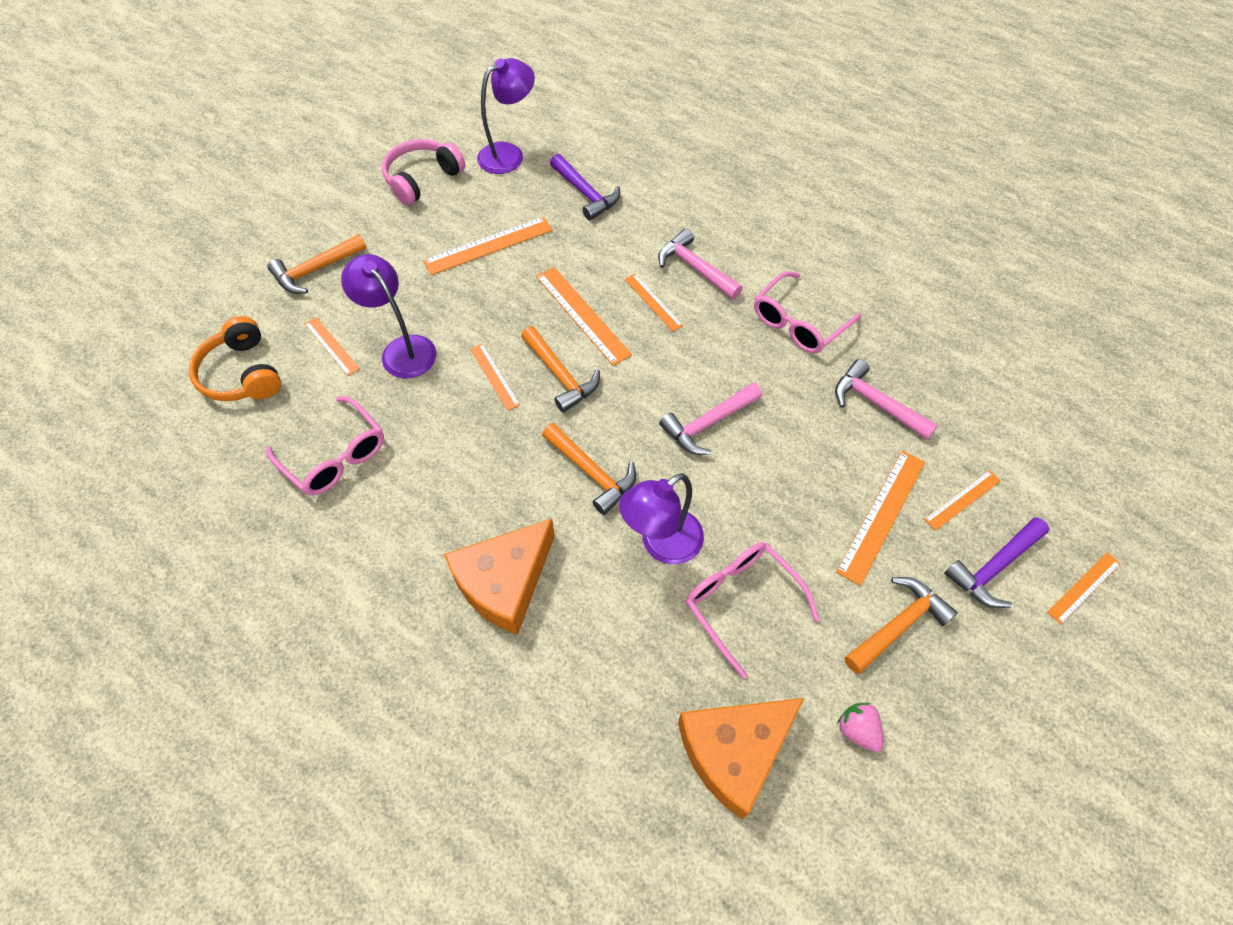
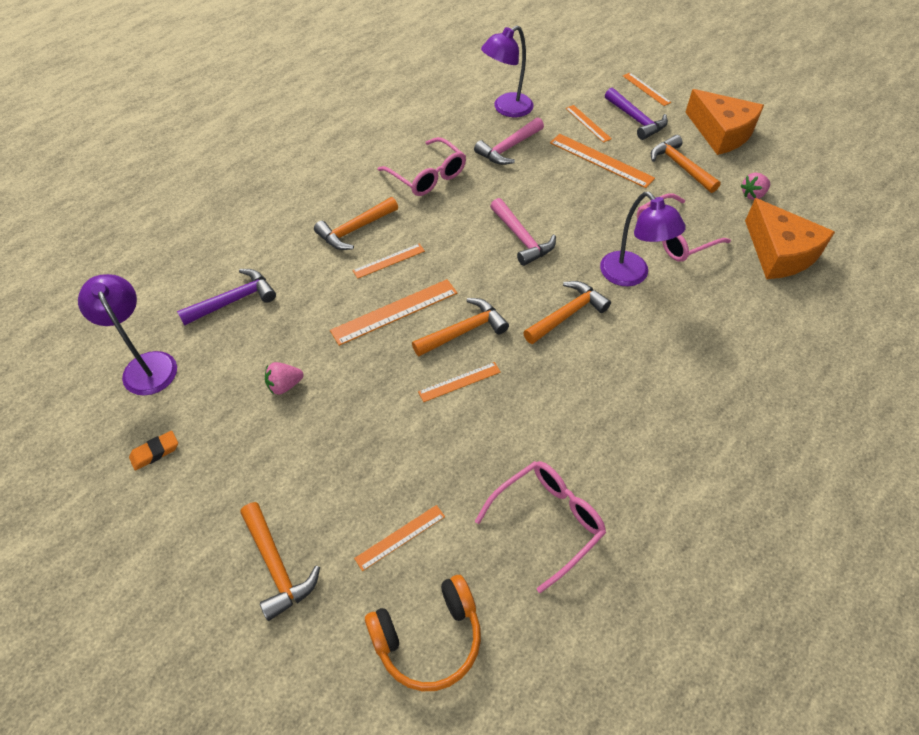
camera: 85 degrees left, 5 degrees down
purple lamp [341,254,436,379] -> purple lamp moved to [481,25,534,117]
pink headphones [382,139,465,205] -> orange eraser [129,431,178,470]
orange ruler [423,217,553,275] -> pink strawberry [265,362,304,395]
orange cheese [444,519,555,635] -> orange cheese moved to [685,89,764,155]
pink hammer [658,229,743,299] -> orange hammer [314,197,398,250]

